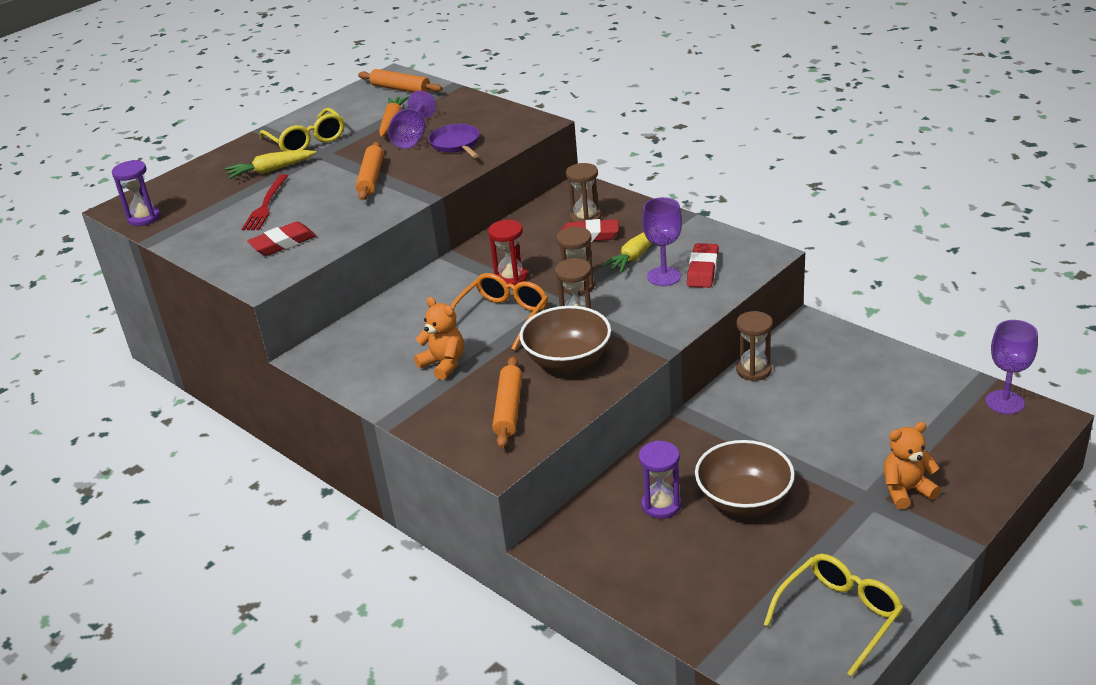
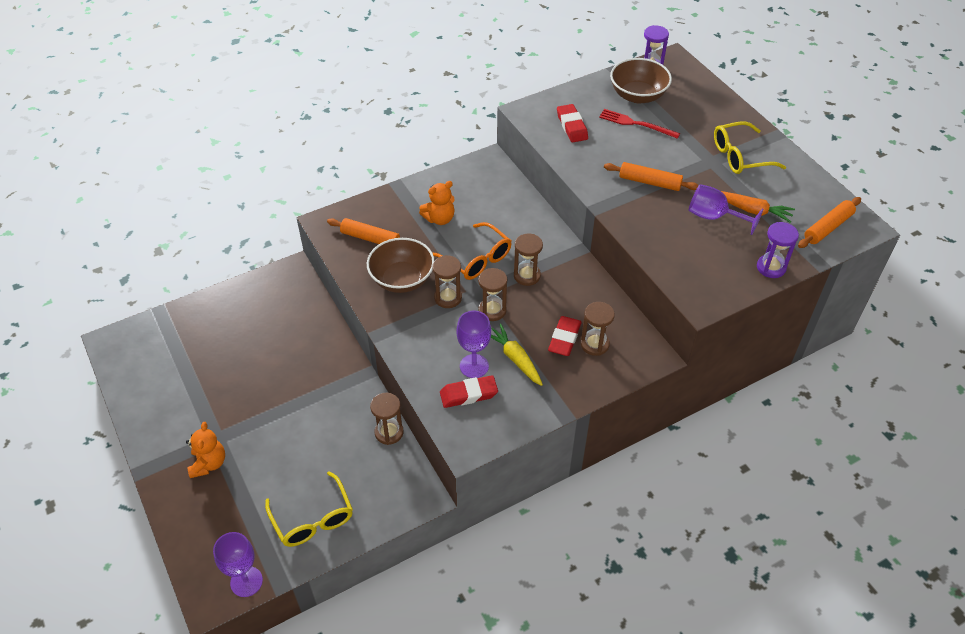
camera: 105 degrees right, 15 degrees up
yellow carrot [225,150,316,179] -> none
purple pan [428,124,479,158] -> none
red hourglass [488,220,528,285] -> brown hourglass [514,233,543,286]
purple hourglass [639,441,681,519] -> purple hourglass moved to [757,222,799,278]
red eraser [687,243,719,288] -> red eraser turned 45 degrees counterclockwise [440,375,498,408]
brown bowl [695,440,795,516] -> brown bowl moved to [610,58,672,103]
yellow glasses [764,554,903,677] -> yellow glasses moved to [265,471,353,547]

